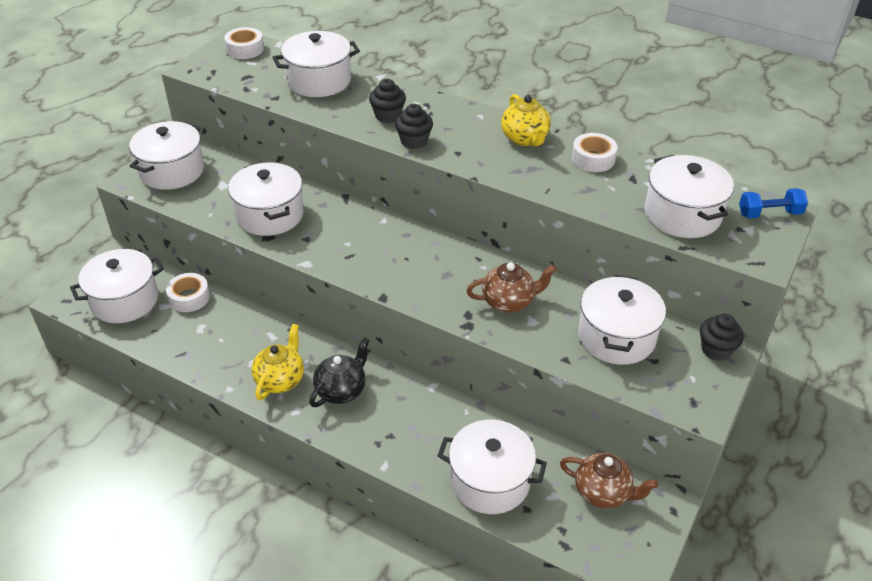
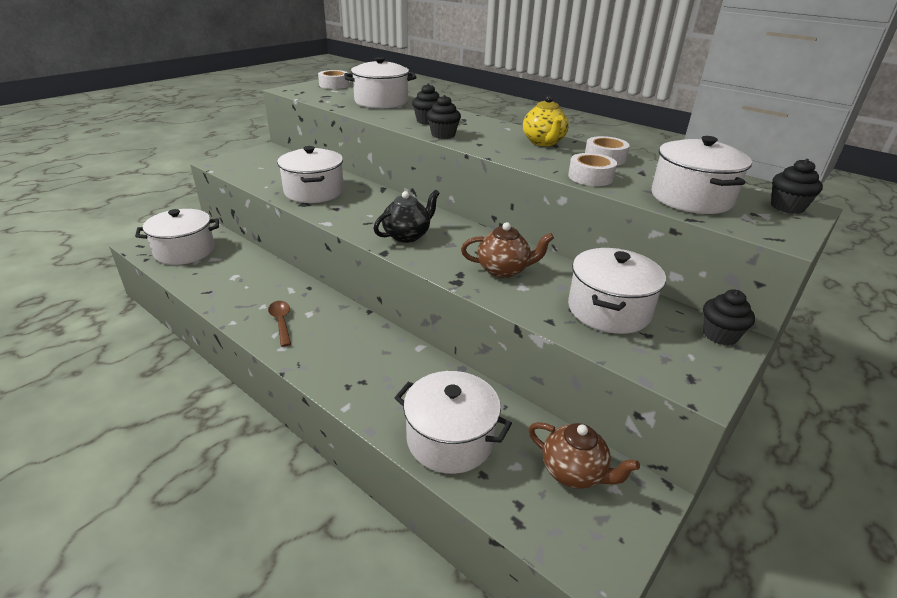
camera: 10 degrees right, 10 degrees down
white pot [129,121,204,190] -> none
white tape [166,273,210,312] -> white tape moved to [568,153,617,186]
yellow teapot [251,324,304,400] -> brown spoon [268,301,291,347]
black teapot [309,337,369,407] -> black teapot moved to [374,190,439,243]
blue dumbbell [739,188,808,219] -> black cupcake [771,159,823,214]

